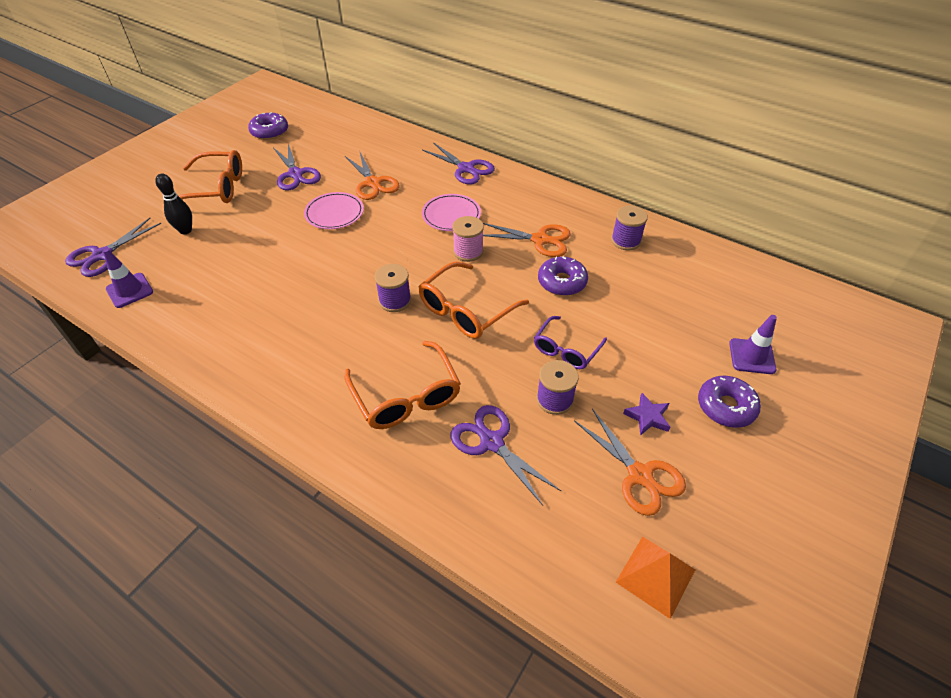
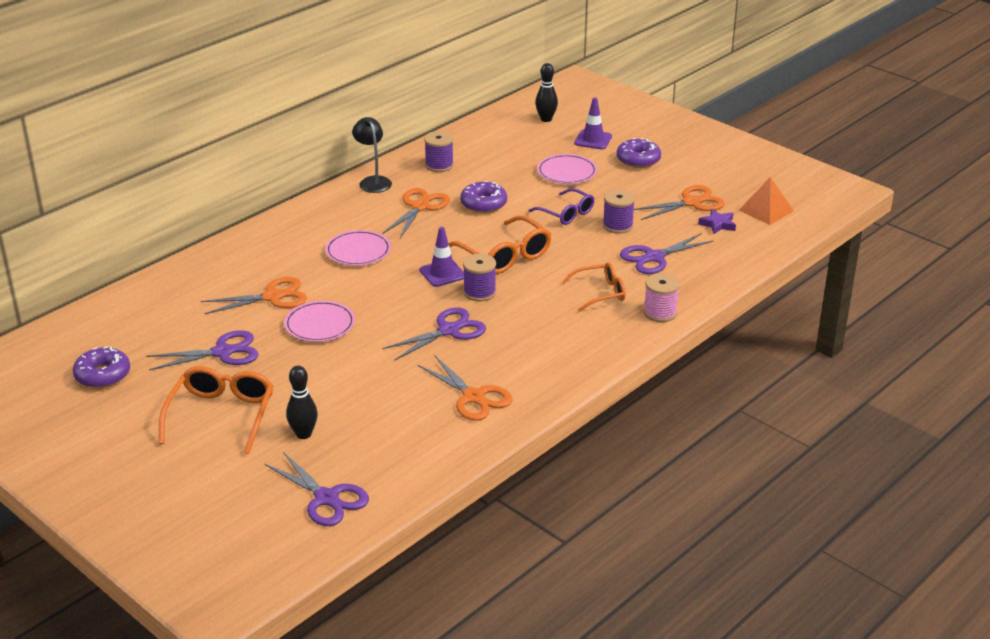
camera: 80 degrees left, 15 degrees down
purple traffic cone [103,248,153,308] -> purple traffic cone moved to [420,227,464,287]
orange glasses [344,341,461,429] -> orange glasses [561,262,626,312], size x0.65
purple scissors [422,142,495,185] -> purple scissors moved to [382,307,486,361]
pink spool [452,216,484,262] -> pink spool moved to [643,273,680,322]
purple star [623,393,670,436] -> purple star moved to [698,209,736,234]
none -> black lamp [352,117,392,193]
none -> orange scissors [418,356,513,421]
none -> black bowling pin [535,63,558,122]
none -> pink plate [537,154,597,184]

